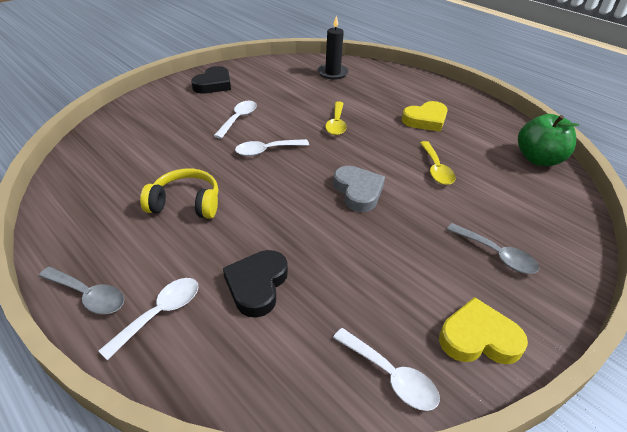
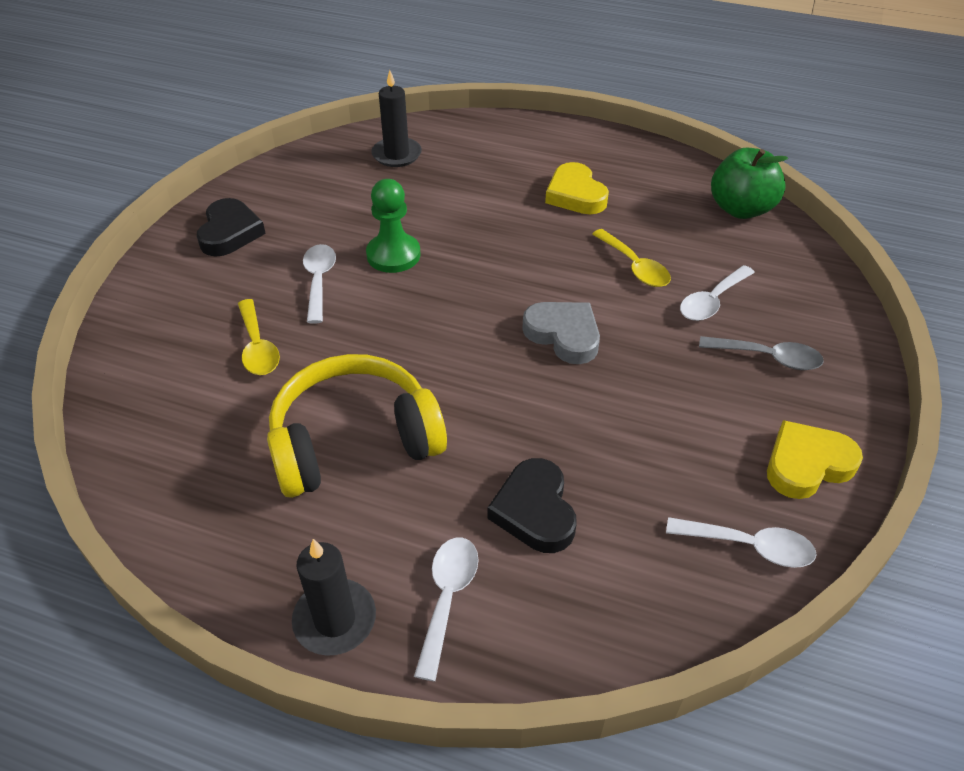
camera: 25 degrees left, 5 degrees up
grey spoon [39,267,124,314] -> black candle [292,539,376,656]
yellow headphones [140,169,218,219] -> yellow headphones [267,354,447,498], size x1.56
white spoon [235,139,309,156] -> white spoon moved to [680,265,755,321]
yellow spoon [325,101,347,135] -> yellow spoon moved to [238,299,280,375]
yellow heart [402,101,448,132] -> yellow heart turned 120 degrees clockwise [545,162,609,214]
none -> green pawn [366,179,420,273]

